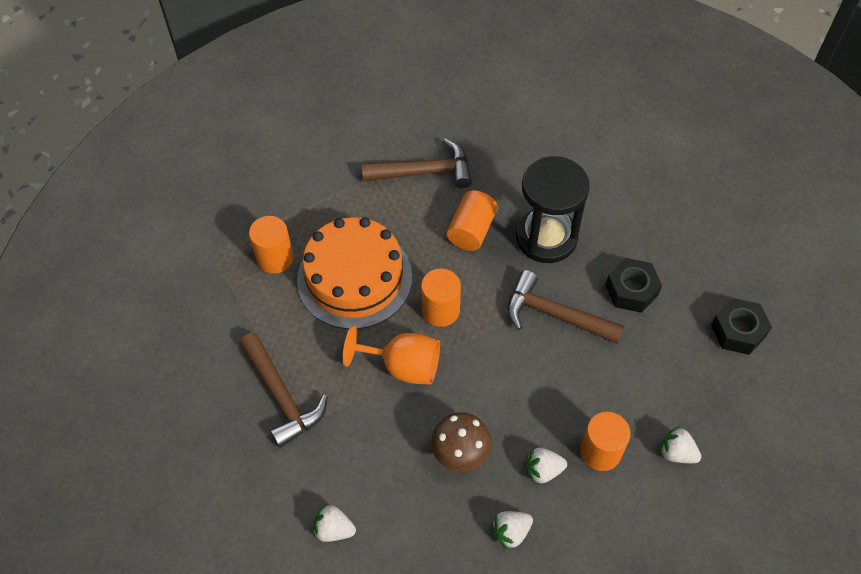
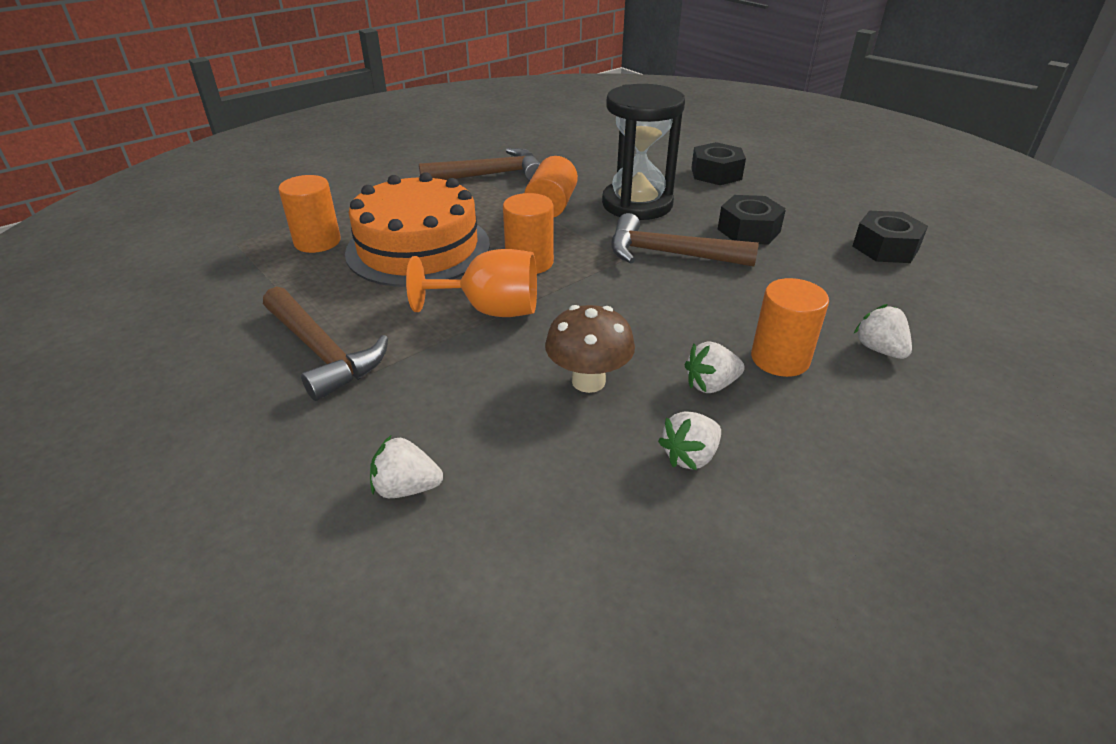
camera: 10 degrees left, 20 degrees down
white strawberry [660,426,701,463] -> white strawberry turned 45 degrees clockwise [854,304,912,359]
none -> black nut [691,142,746,185]

